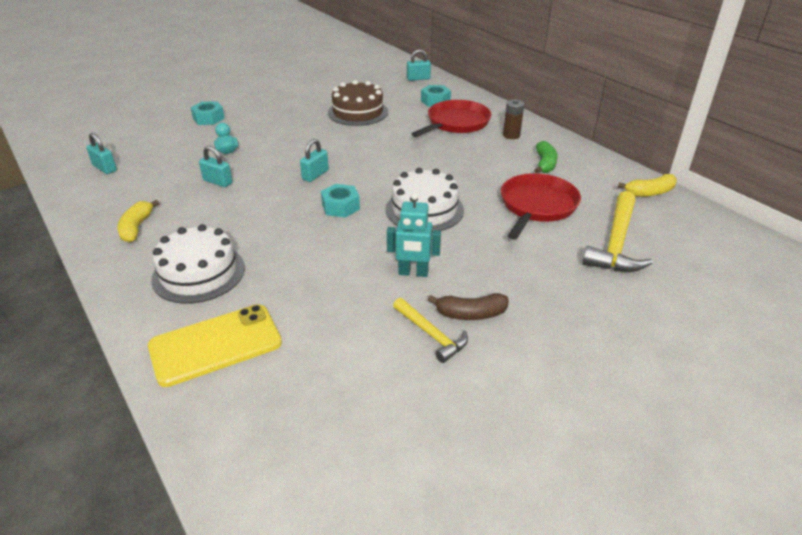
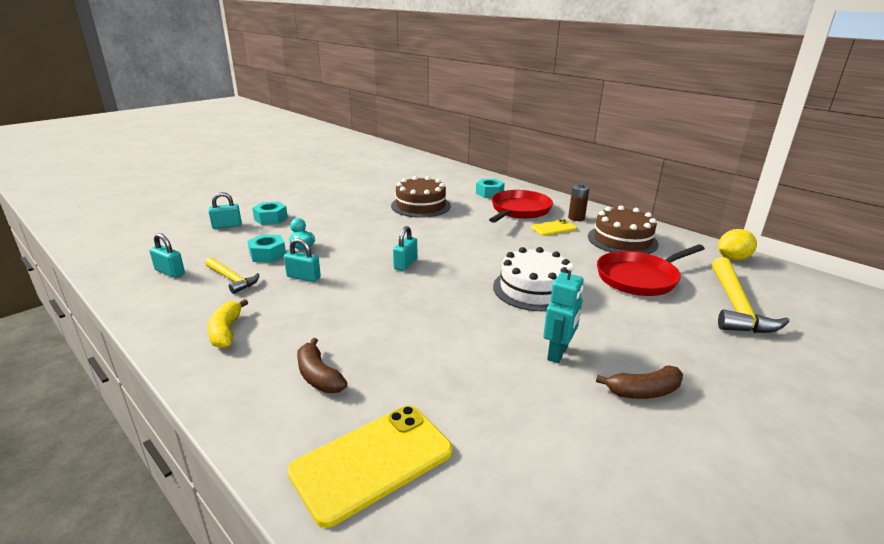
camera: 10 degrees left, 10 degrees down
white cake [151,224,245,304] -> brown banana [297,338,347,393]
turquoise nut [321,184,360,218] -> turquoise nut moved to [247,234,286,263]
turquoise robot [387,193,441,277] -> turquoise robot turned 60 degrees counterclockwise [543,263,584,363]
yellow hammer [393,298,468,363] -> yellow hammer moved to [205,257,259,294]
turquoise padlock [407,49,431,81] -> turquoise padlock moved to [208,192,242,229]
red pan [501,173,581,240] -> red pan turned 135 degrees counterclockwise [597,245,705,296]
green banana [534,141,558,173] -> brown cake [588,206,659,254]
yellow banana [618,174,677,197] -> yellow lemon [718,229,757,261]
none -> yellow phone [531,219,577,236]

